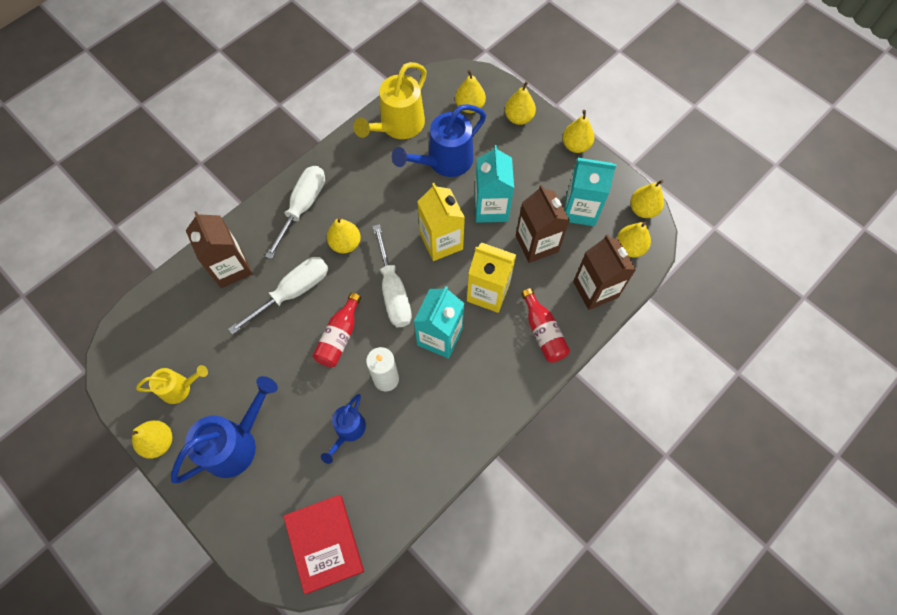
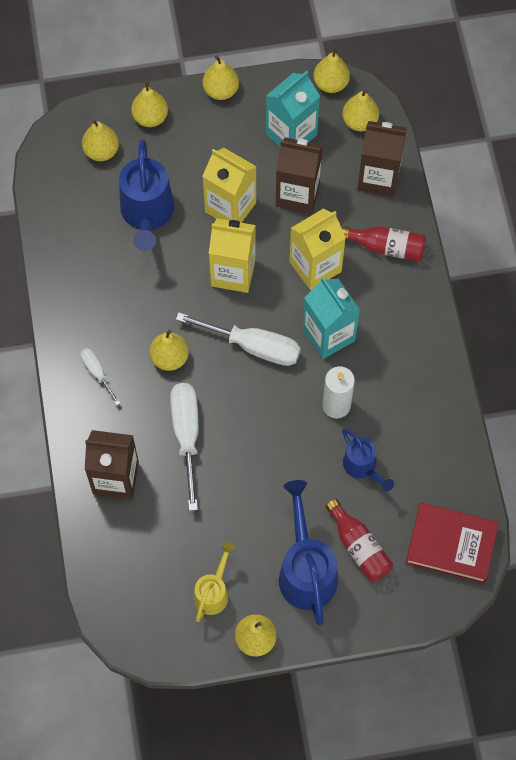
camera: 55 degrees left, 0 degrees up
white screwdriver [265,166,325,259] -> white screwdriver [80,348,120,405], size x0.53
red bottle [313,293,361,368] -> red bottle moved to [325,499,393,582]
yellow watering can [353,62,427,139] -> none
turquoise carton [474,145,514,223] -> yellow carton [202,148,257,223]

